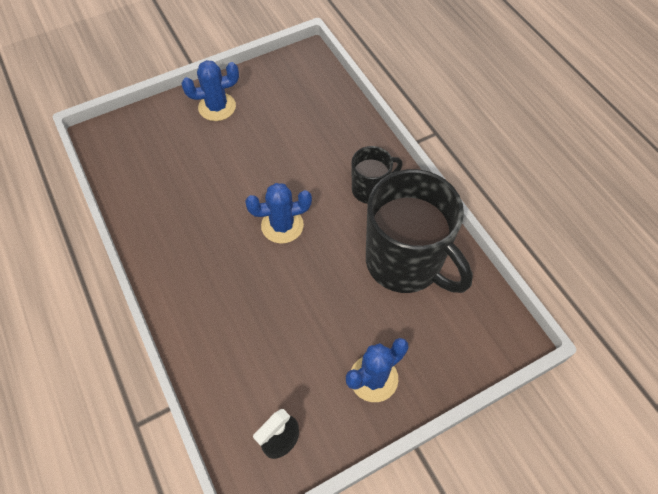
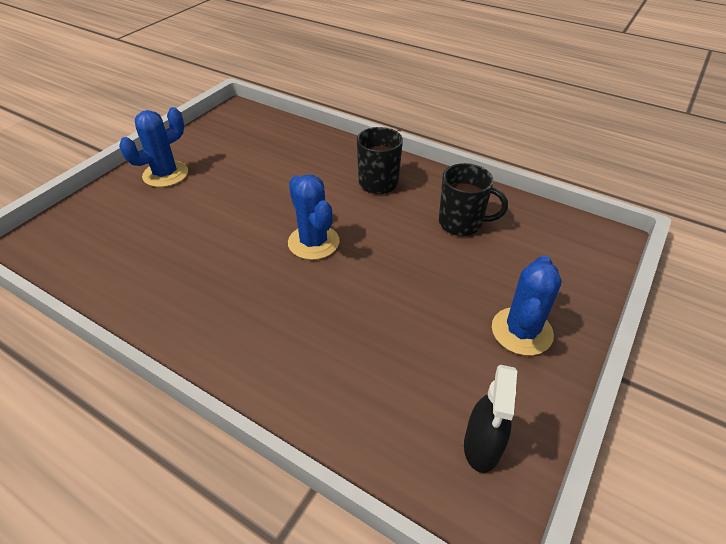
camera: 30 degrees left, 15 degrees down
blue cactus [245,183,312,244] -> blue cactus turned 75 degrees counterclockwise [288,175,340,260]
black mug [366,169,473,293] -> black mug [439,163,508,236], size x0.50

